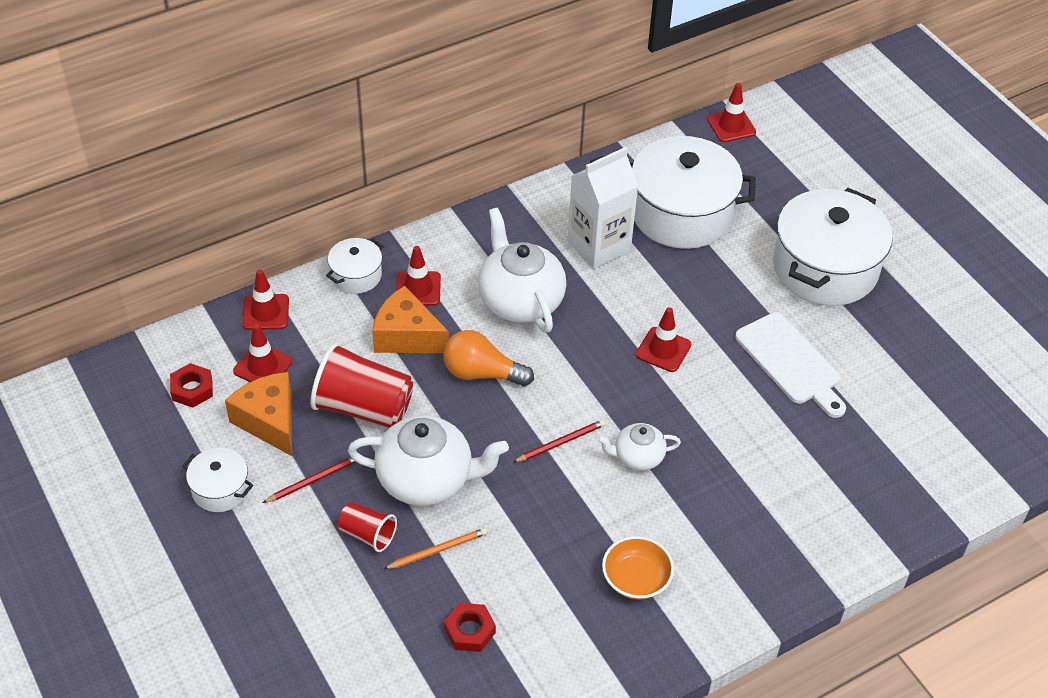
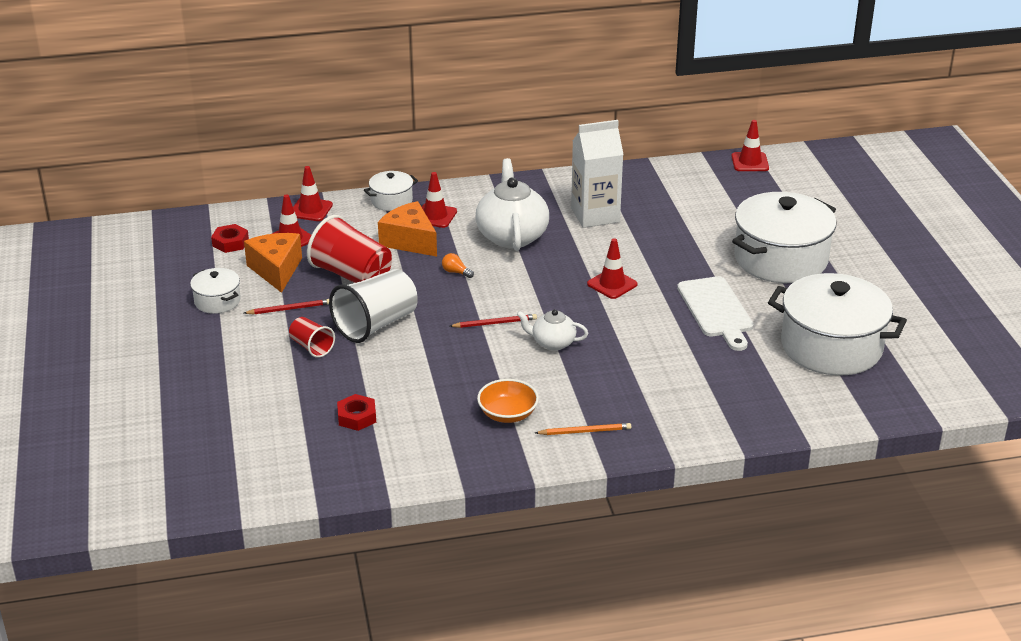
camera: 20 degrees right, 15 degrees down
white teapot [348,416,509,506] -> white cup [329,269,418,343]
orange pencil [384,528,487,569] -> orange pencil moved to [535,423,632,435]
orange light bulb [443,330,534,386] -> orange light bulb [442,253,474,278], size x0.46
white pot [630,136,756,249] -> white pot moved to [768,273,907,376]

